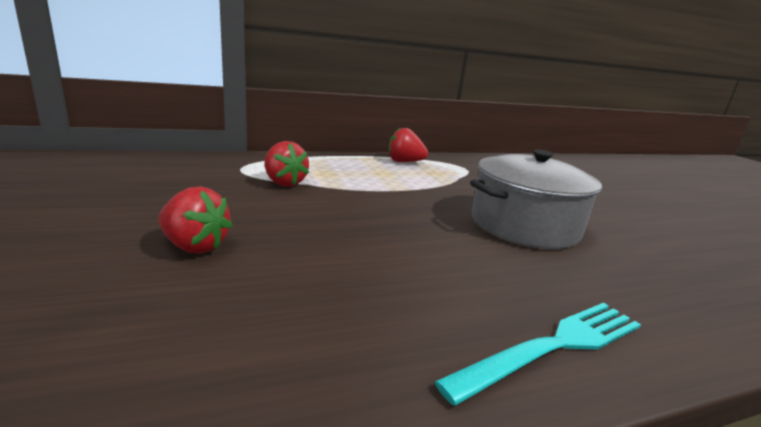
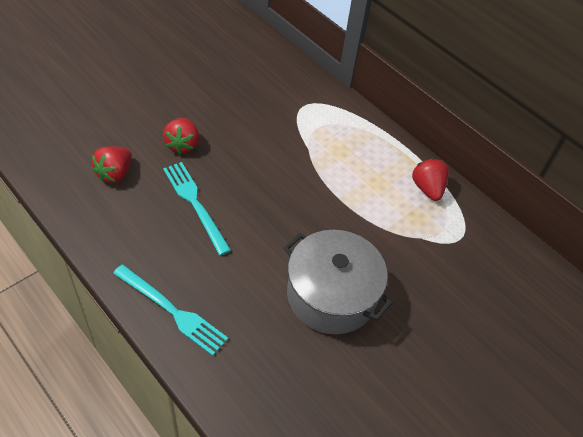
camera: 65 degrees right, 30 degrees up
red strawberry [265,141,309,187] -> red strawberry moved to [92,146,132,183]
none -> turquoise fork [163,162,231,256]

